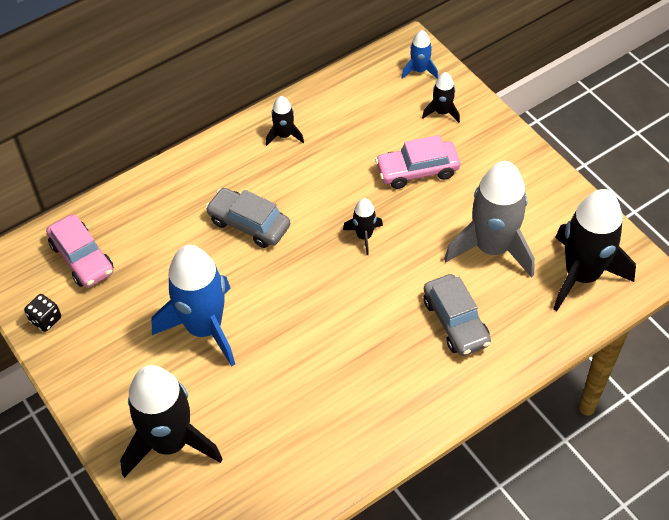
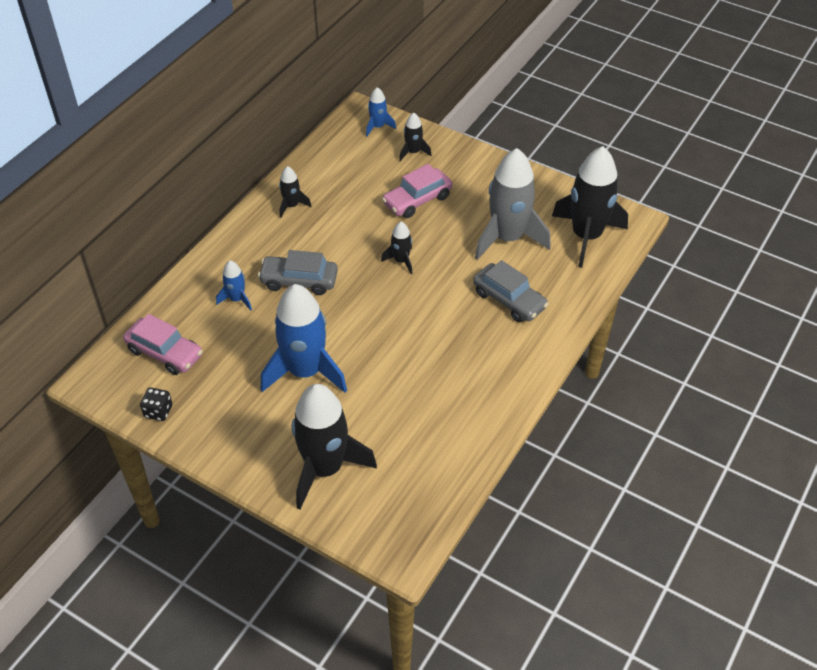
camera: 25 degrees left, 5 degrees down
none -> blue rocket [216,260,252,311]

